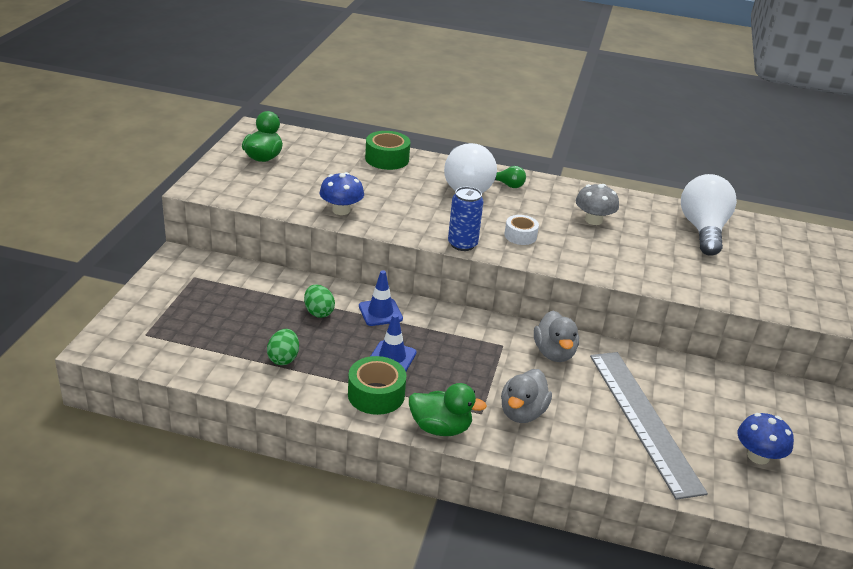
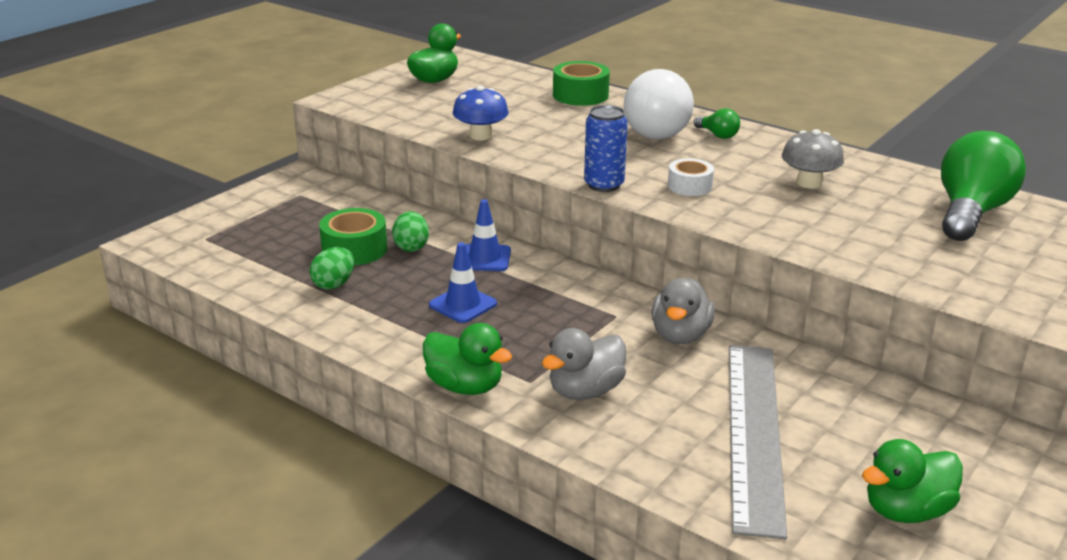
camera: 25 degrees right, 5 degrees down
green tape [348,356,406,415] -> green tape moved to [319,208,387,265]
white light bulb [681,174,737,256] -> green light bulb [941,131,1026,241]
blue mushroom [738,413,794,465] -> green duck [862,439,963,523]

